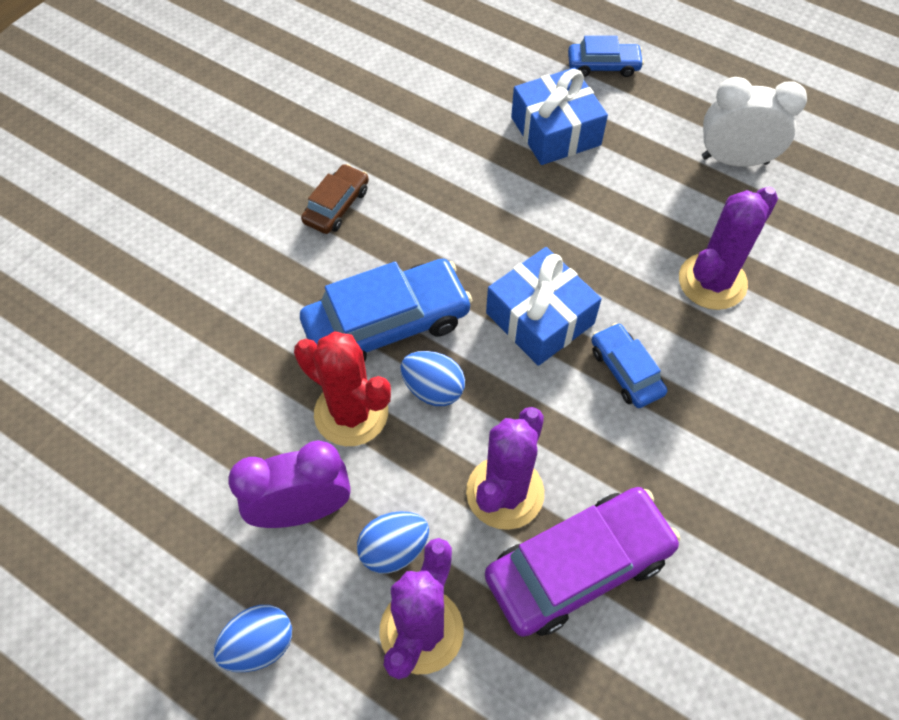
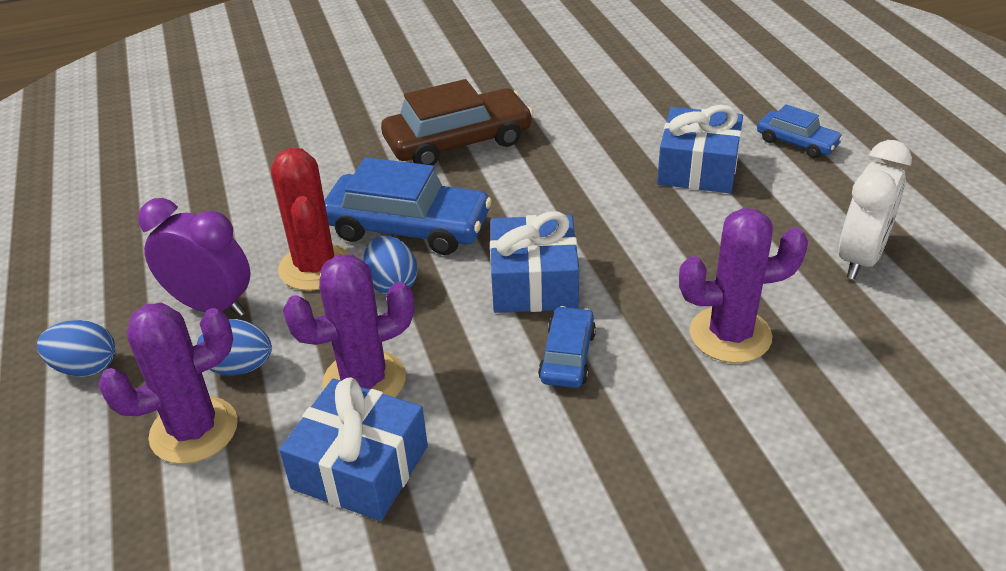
camera: 40 degrees right, 20 degrees down
brown car [301,164,369,234] -> brown car [381,79,533,165], size x1.86
purple car [485,487,680,637] -> blue gift [279,377,428,521]
white clock [702,77,807,167] -> white clock turned 75 degrees clockwise [839,140,912,279]

